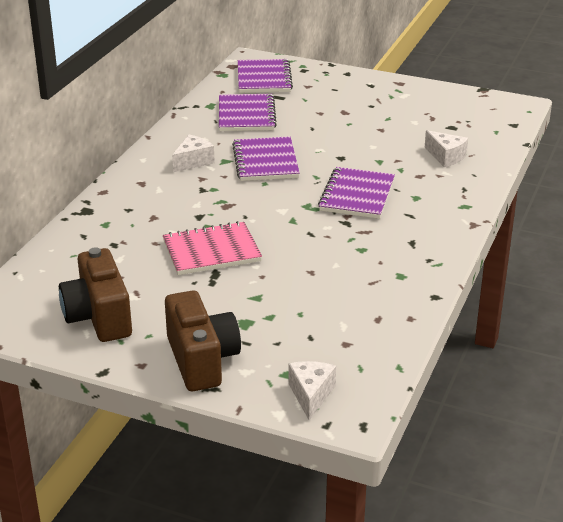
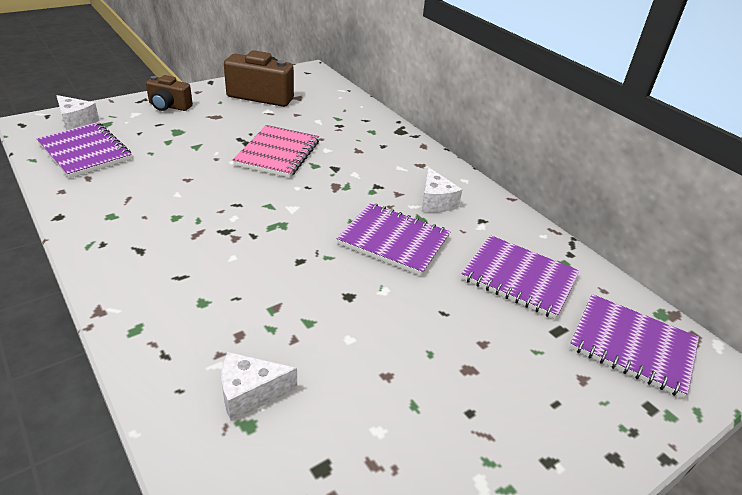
camera: 120 degrees right, 5 degrees up
brown camera [165,290,241,391] -> brown camera [146,75,193,111], size x0.61
purple notebook [318,167,395,219] -> purple notebook moved to [36,122,132,178]

